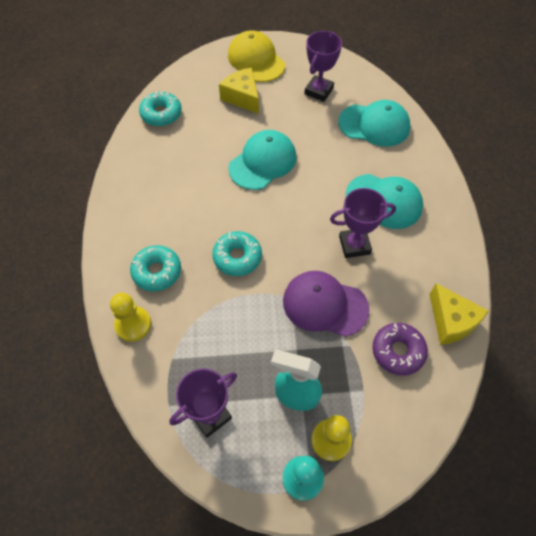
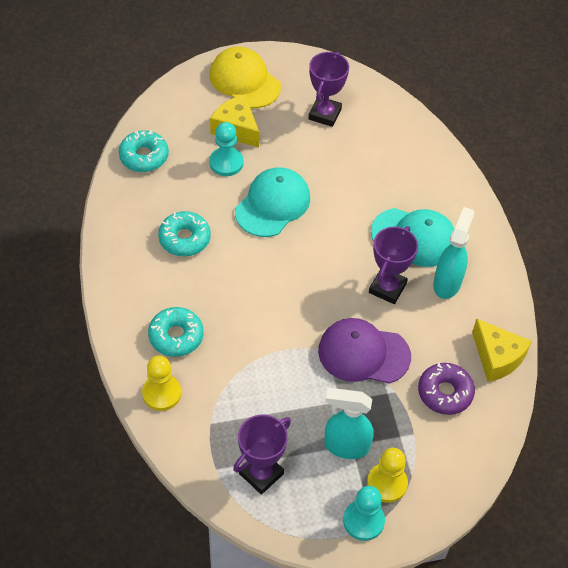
camera: 10 degrees left, 5 degrees down
turquoise donut [212,231,262,276] -> turquoise donut moved to [158,211,211,256]
purple trophy [330,188,396,258] -> purple trophy turned 45 degrees counterclockwise [369,226,418,304]
turquoise cap [338,100,410,147] -> none
none -> turquoise pawn [209,122,243,176]
none -> turquoise spray bottle [433,207,474,299]

